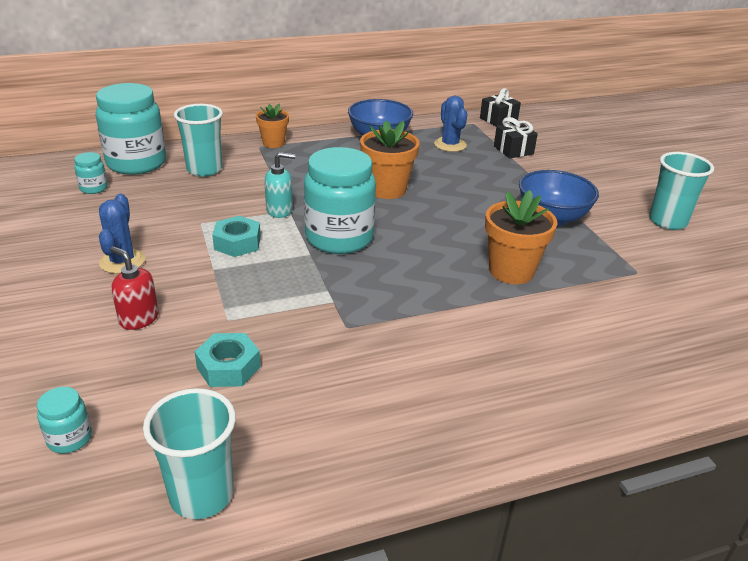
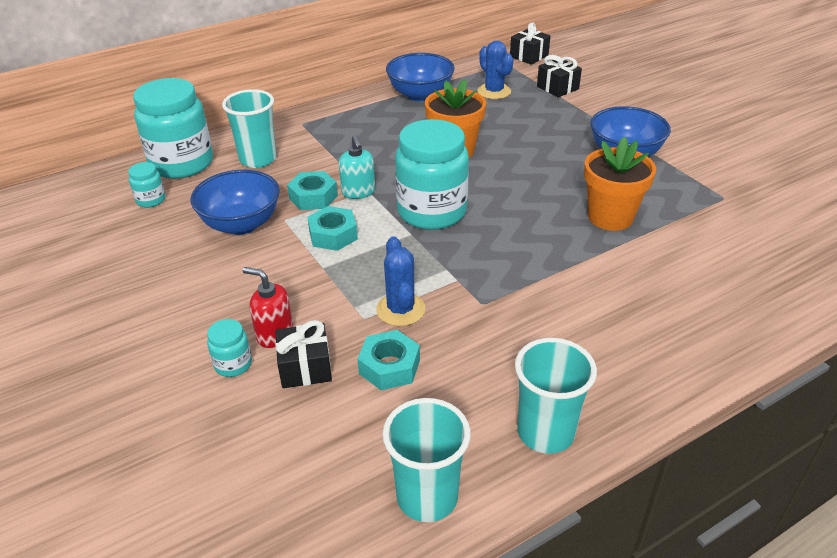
camera: 10 degrees left, 5 degrees up
turquoise jar [37,387,92,454] -> turquoise jar moved to [207,319,252,377]
blue cactus [99,194,145,274] -> blue cactus moved to [376,236,426,326]
orange flower pot [256,104,289,148] -> none
turquoise soap dispenser [264,152,295,218] -> turquoise soap dispenser turned 90 degrees clockwise [339,135,375,199]
turquoise cup [649,152,714,230] -> turquoise cup moved to [515,338,597,454]
none -> blue bowl [191,170,280,235]
none -> black gift [275,320,332,388]
none -> turquoise nut [287,171,338,210]

